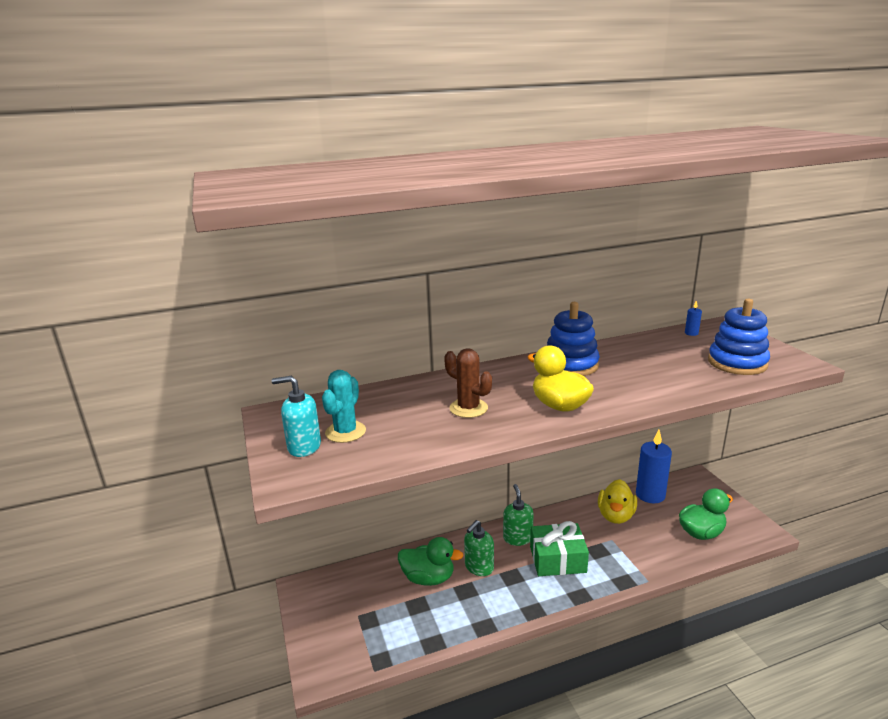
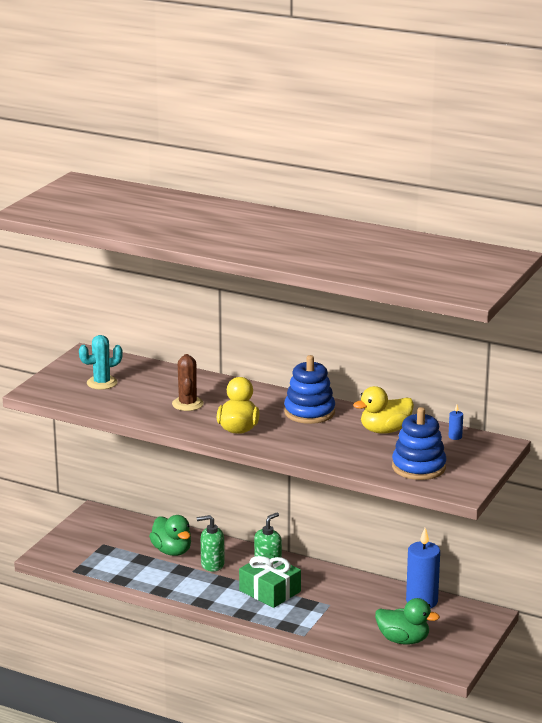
camera: 45 degrees right, 0 degrees up
turquoise soap dispenser [272,376,321,457] -> none
yellow duck [598,479,637,524] -> yellow duck moved to [353,386,414,434]

